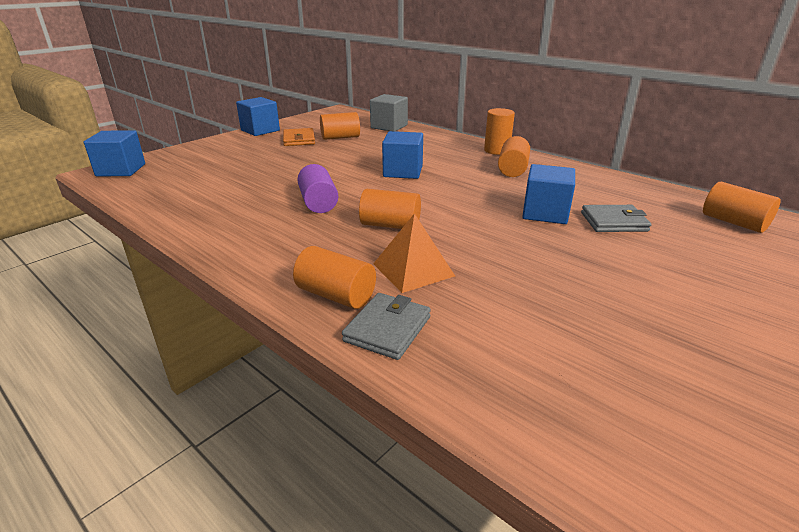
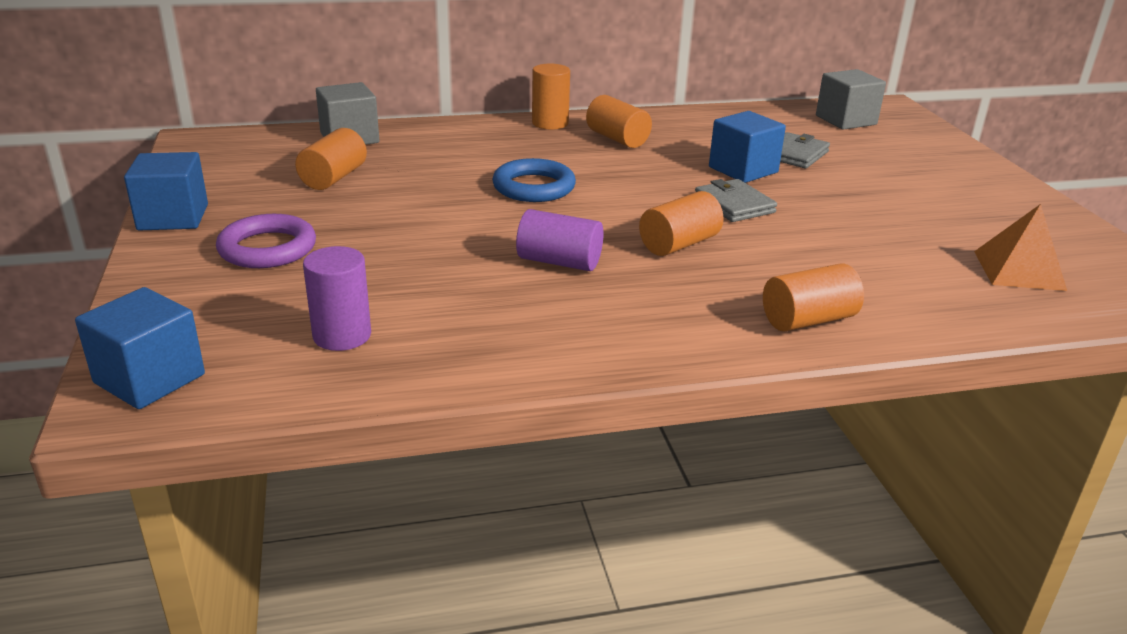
camera: 55 degrees left, 0 degrees up
orange wallet [283,128,315,146] -> none
grey wallet [342,293,431,360] -> grey wallet moved to [695,179,777,222]
orange pyramid [373,213,455,293] -> orange pyramid moved to [974,204,1067,291]
blue cube [382,131,423,179] -> blue ring [492,158,576,202]
orange cylinder [703,182,781,233] -> grey cube [816,69,886,130]
none -> purple ring [216,214,316,268]
none -> purple cylinder [303,246,371,351]

